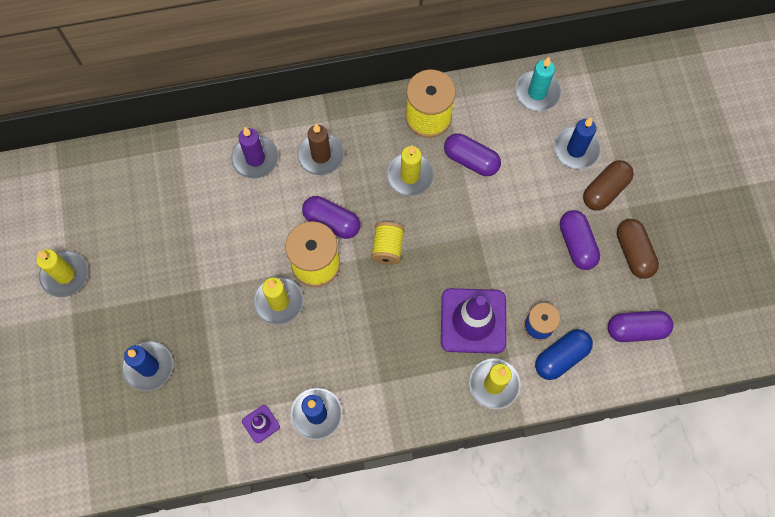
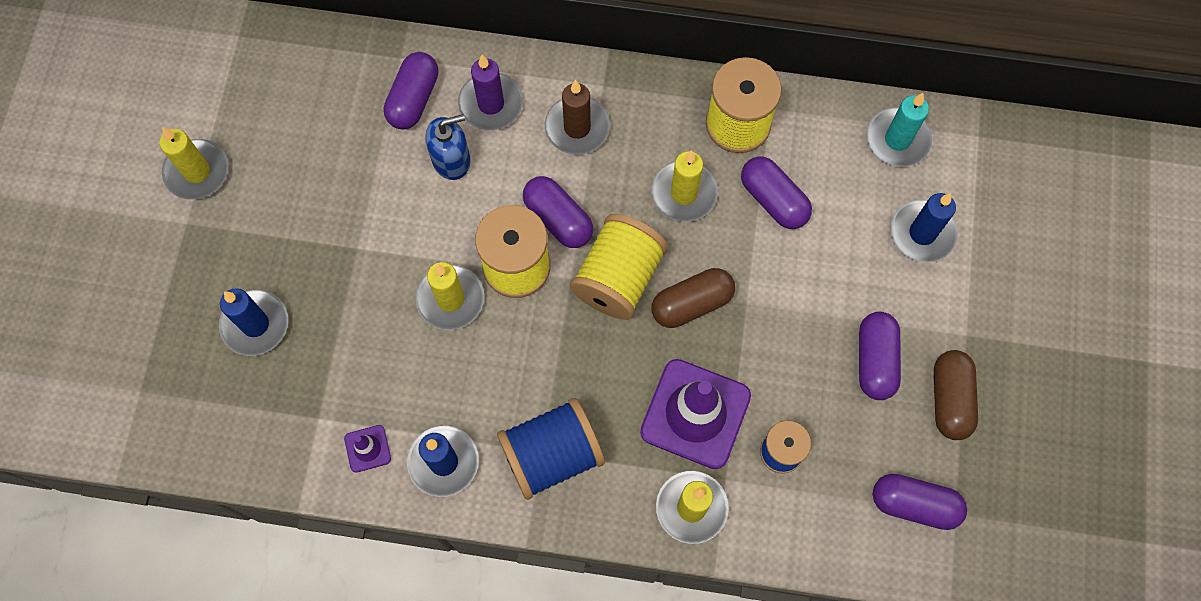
camera: 20 degrees right, 0 degrees up
yellow spool [371,222,405,265] -> yellow spool [570,214,668,320], size x1.65
blue capsule [535,329,593,380] -> none
brown capsule [583,160,634,211] -> brown capsule moved to [652,268,735,328]
none -> purple capsule [384,52,438,130]
none -> blue soap dispenser [425,114,471,180]
none -> blue spool [497,398,605,500]

